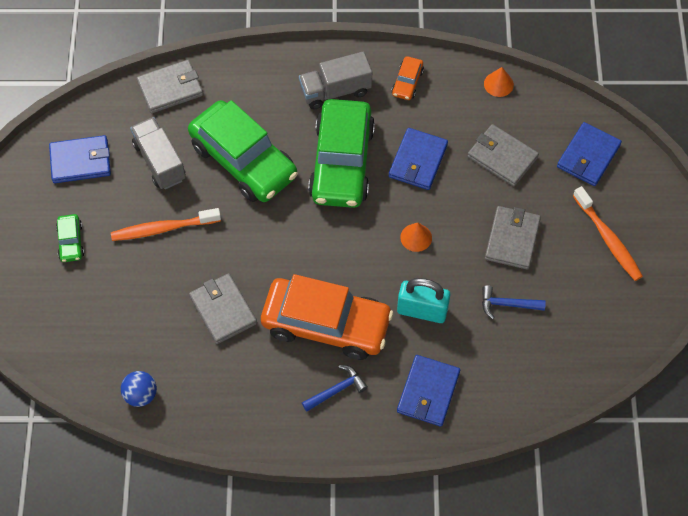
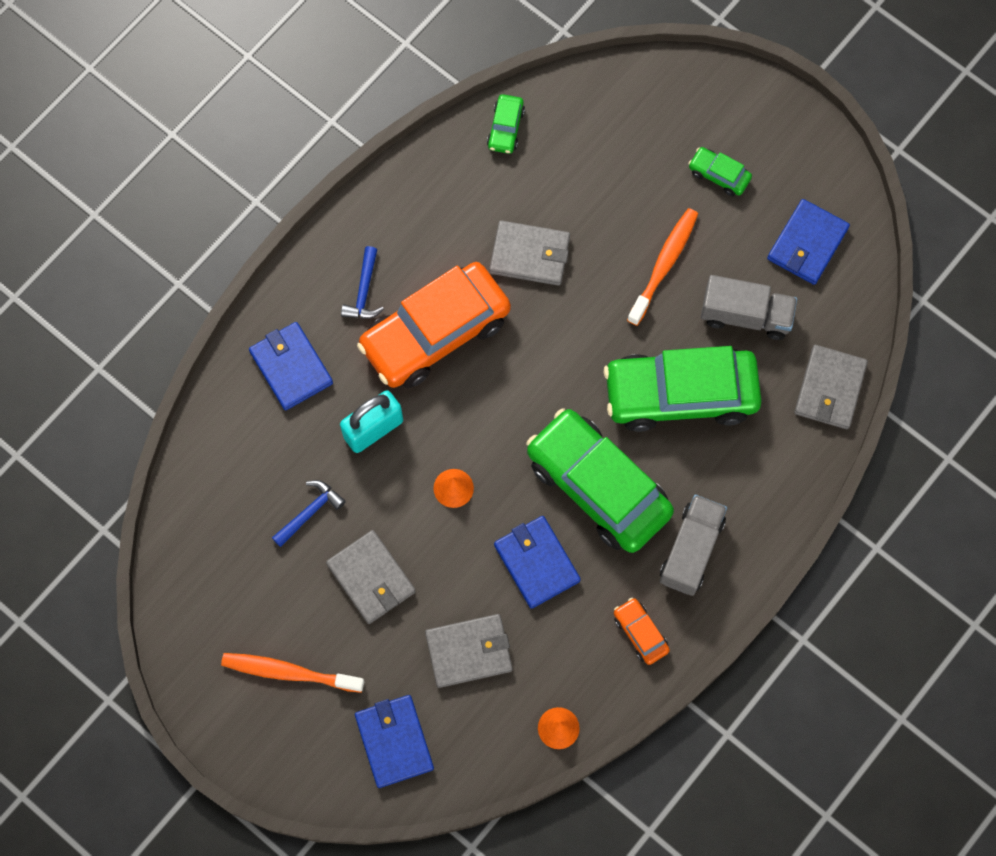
camera: 130 degrees right, 10 degrees up
blue ball [121,371,157,407] -> green car [487,94,525,154]

